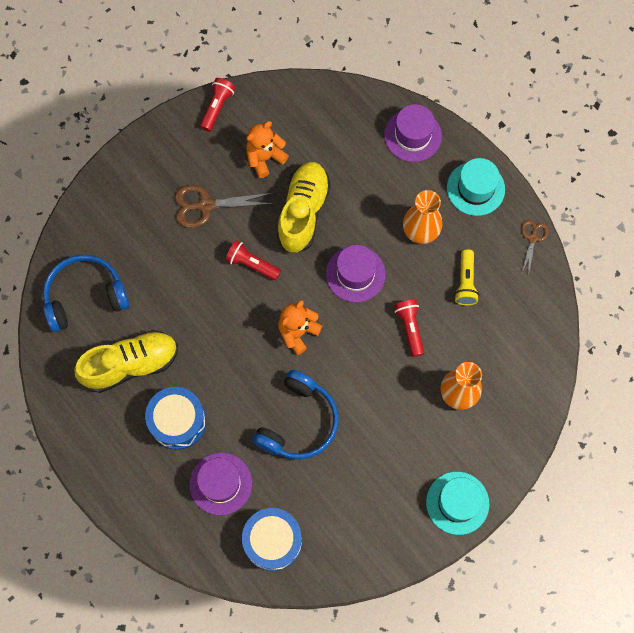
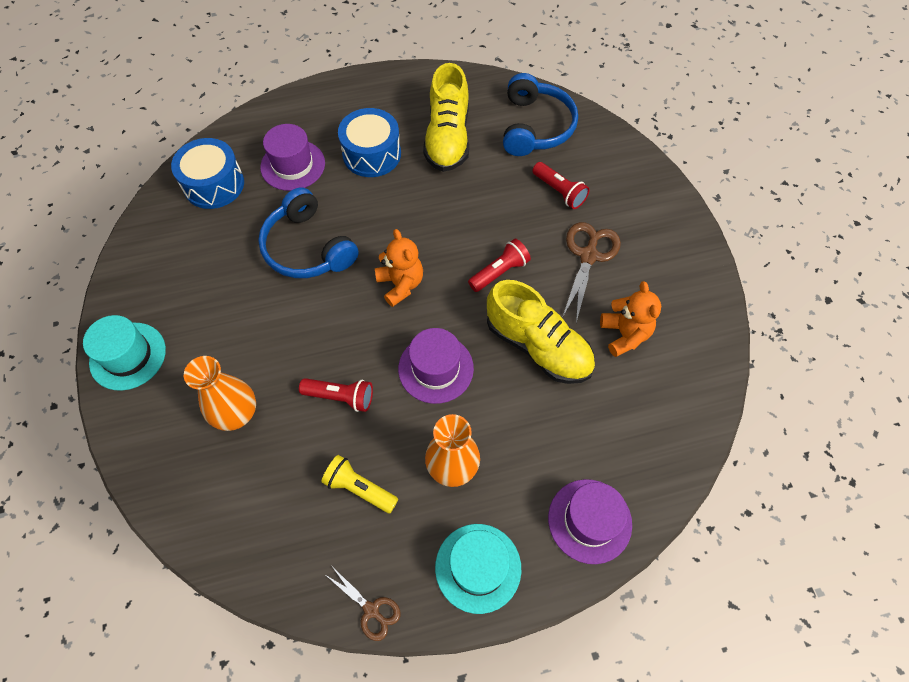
camera: 115 degrees right, 10 degrees down
red flashlight [200,78,236,132] -> red flashlight moved to [532,162,590,209]

